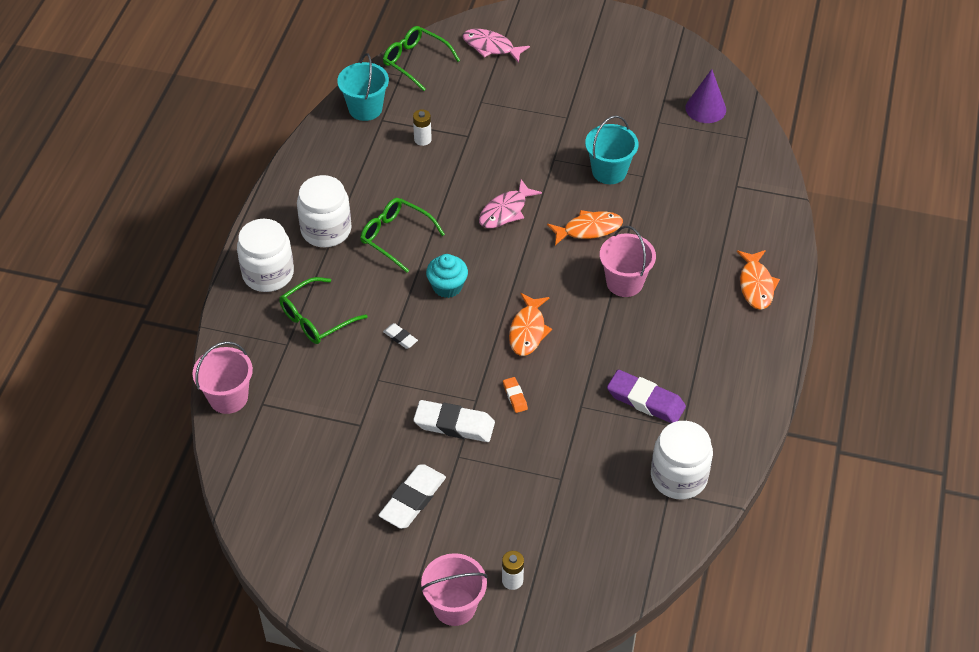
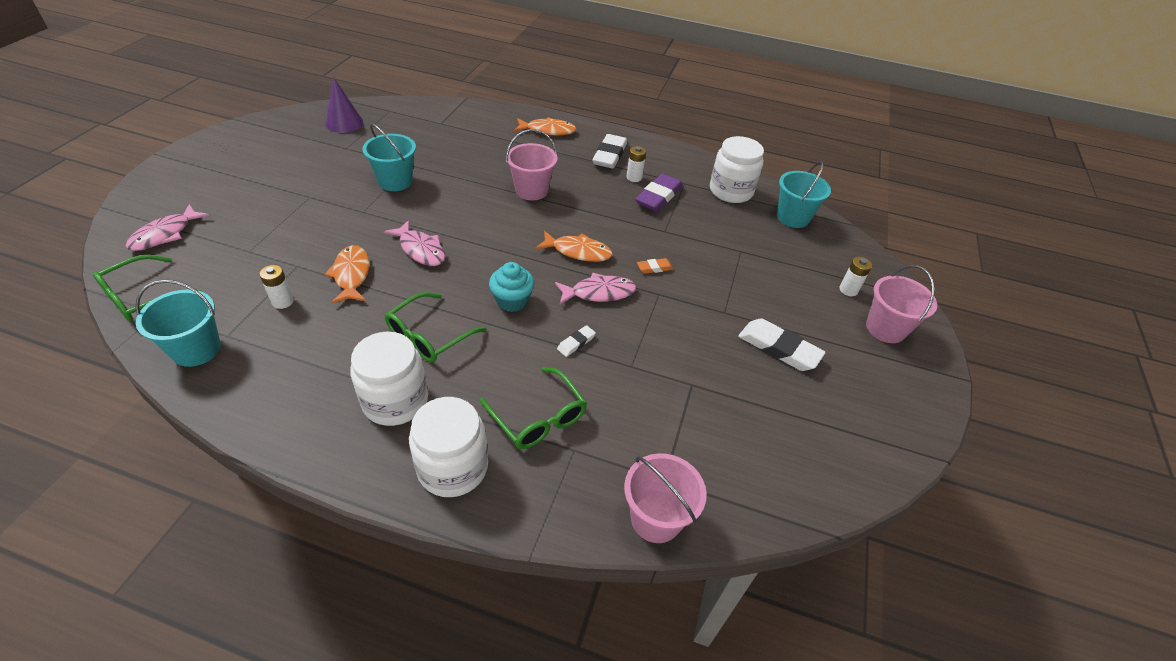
camera: 90 degrees left, 5 degrees down
white eraser [413,400,495,442] -> white eraser moved to [592,134,627,168]
orange fish [547,210,623,245] -> orange fish moved to [324,245,370,304]
none -> pink fish [555,273,636,304]
none -> white battery [626,146,646,182]
none -> turquoise bucket [777,161,831,228]

